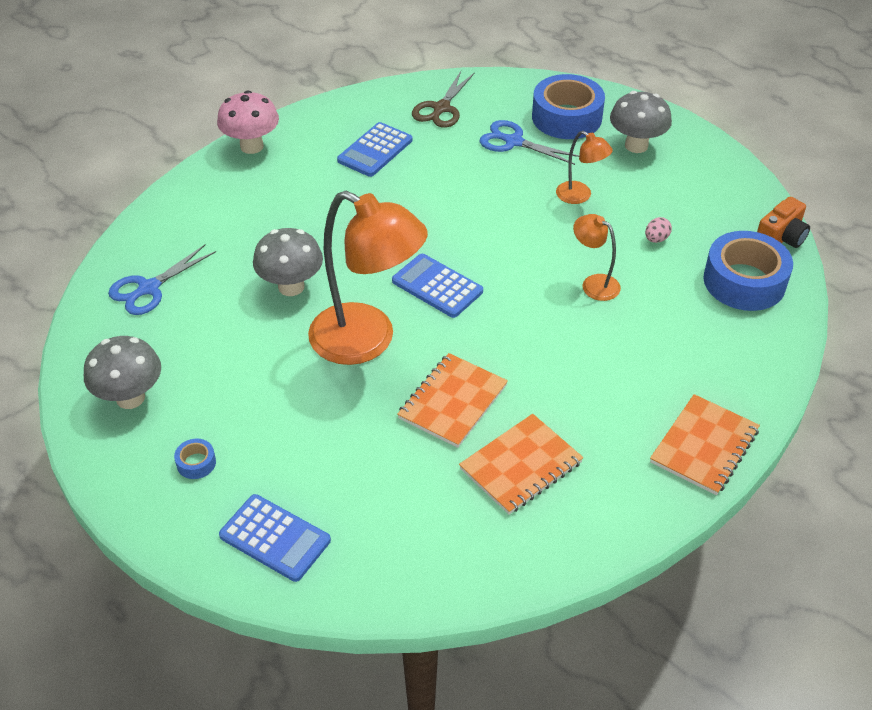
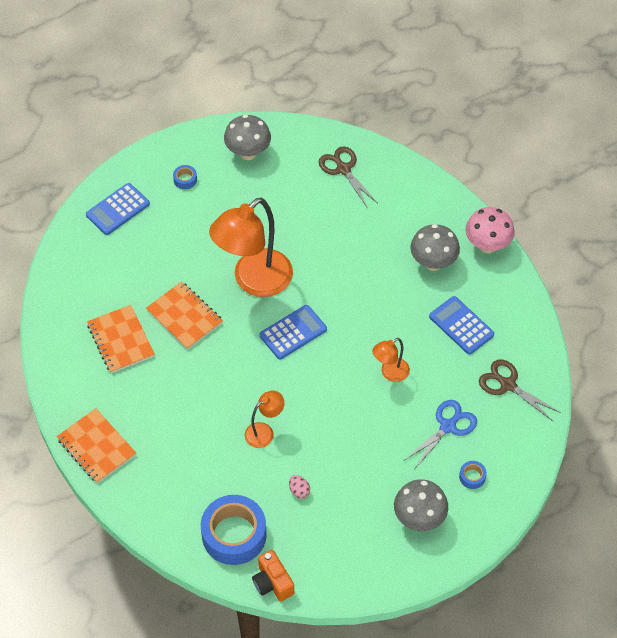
camera: 105 degrees right, 10 degrees up
blue scissors [108,244,216,315] -> brown scissors [319,146,377,207]
grey mushroom [253,228,323,296] -> grey mushroom moved to [410,224,460,271]
blue tape [532,74,605,139] -> blue tape [459,461,487,489], size x0.42
orange lamp [556,131,613,204] -> orange lamp moved to [372,338,410,382]

